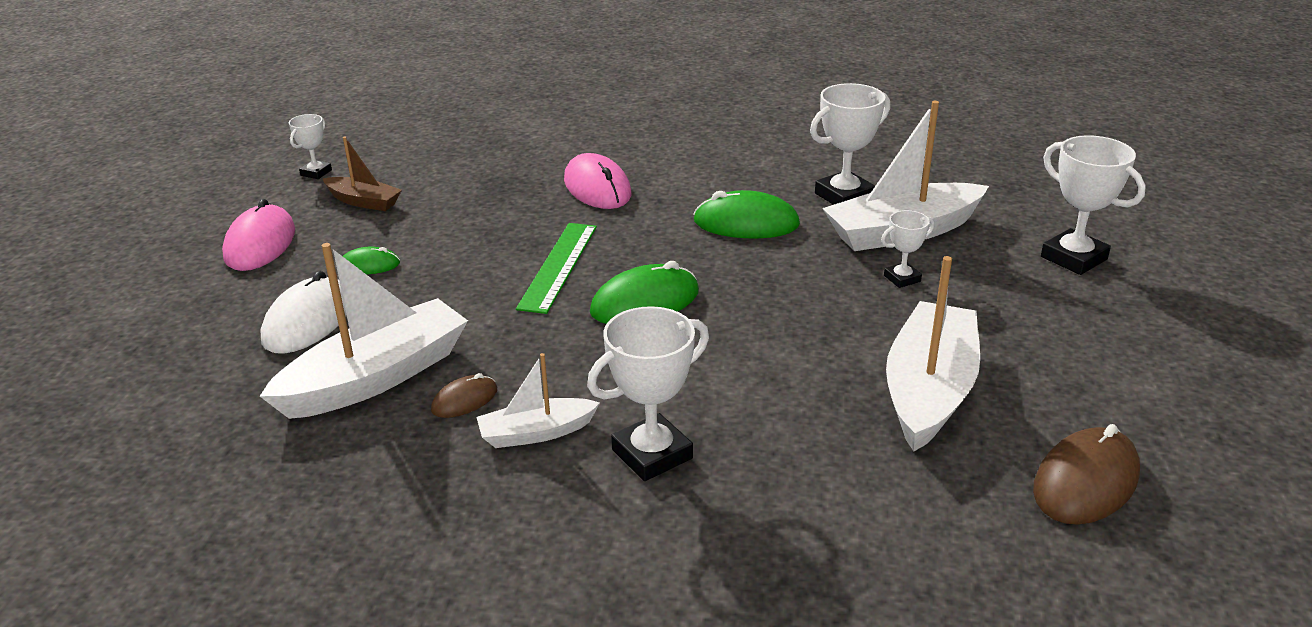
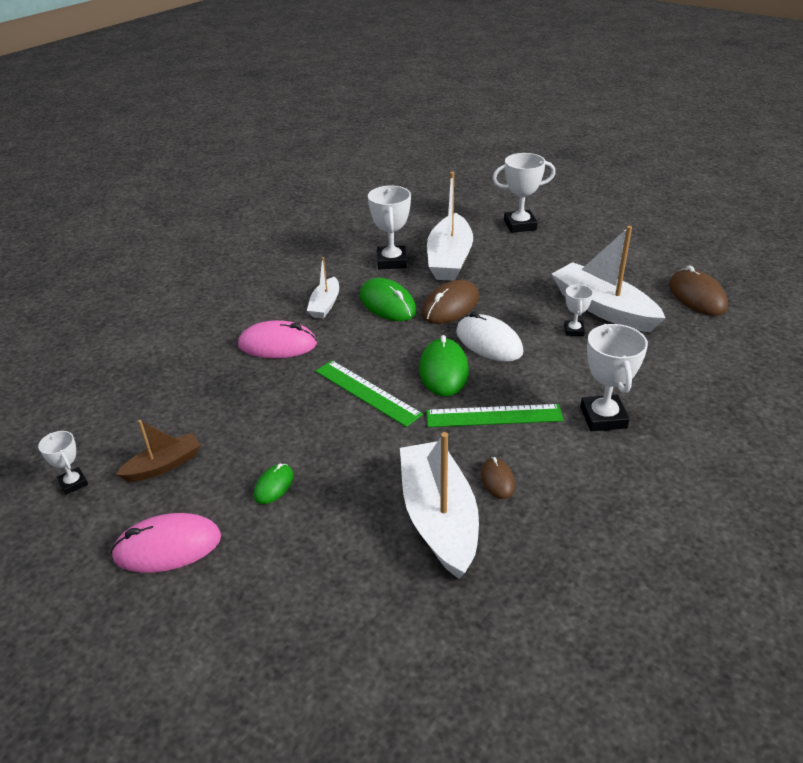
camera: 60 degrees left, 5 degrees up
pink mouse [222,199,295,271] -> pink mouse turned 45 degrees counterclockwise [111,513,221,573]
white mouse [260,271,346,354] -> white mouse moved to [456,312,523,362]
white boat [476,353,600,448] -> white boat moved to [307,257,339,319]
green mouse [693,190,800,239] -> green mouse turned 75 degrees counterclockwise [360,278,416,321]
white trophy [881,210,934,288] -> white trophy moved to [564,285,593,336]
none -> brown mouse [422,280,479,324]
none -> green ruler [426,404,564,427]

